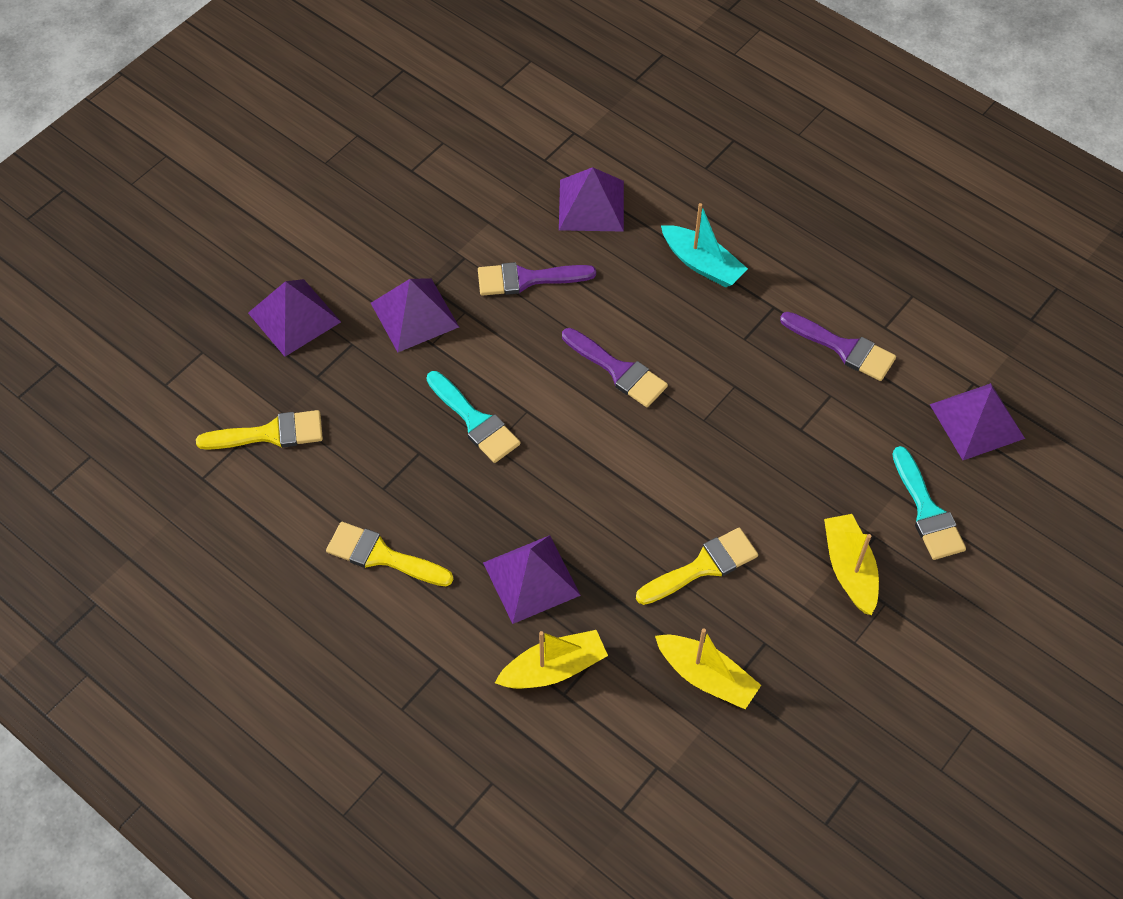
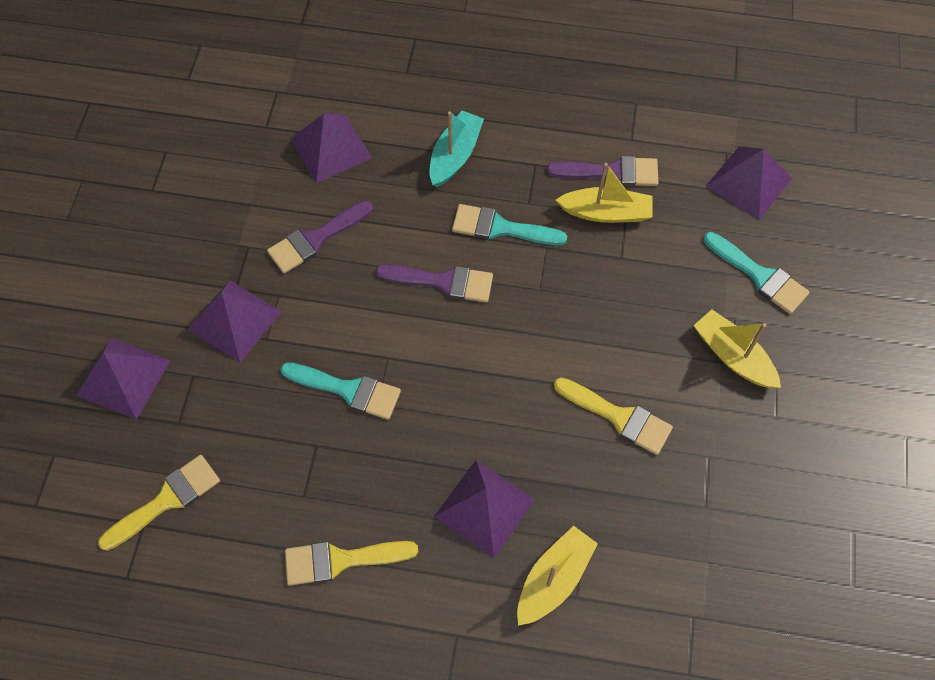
camera: 30 degrees left, 5 degrees up
yellow brush [636,527,758,605] -> yellow brush turned 90 degrees clockwise [554,377,673,455]
yellow boat [655,628,761,709] -> yellow boat moved to [556,163,652,223]
turquoise boat [661,203,748,287] -> turquoise boat turned 75 degrees counterclockwise [430,110,484,187]
none -> turquoise brush [452,204,567,245]

